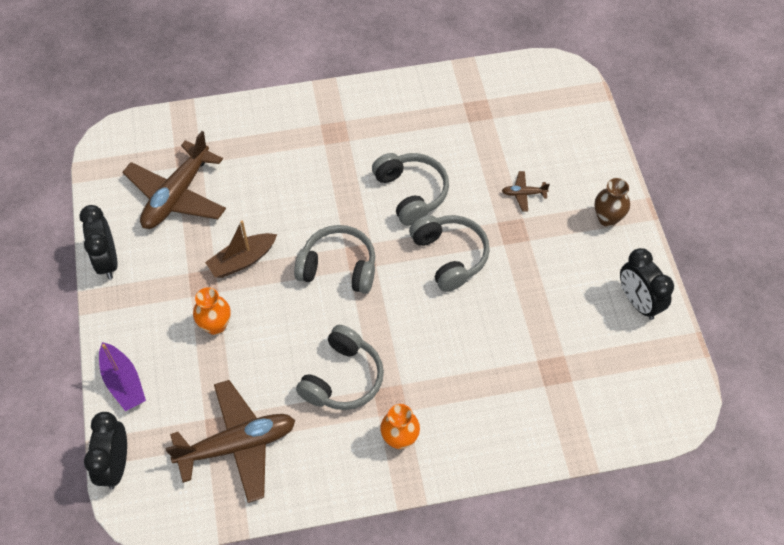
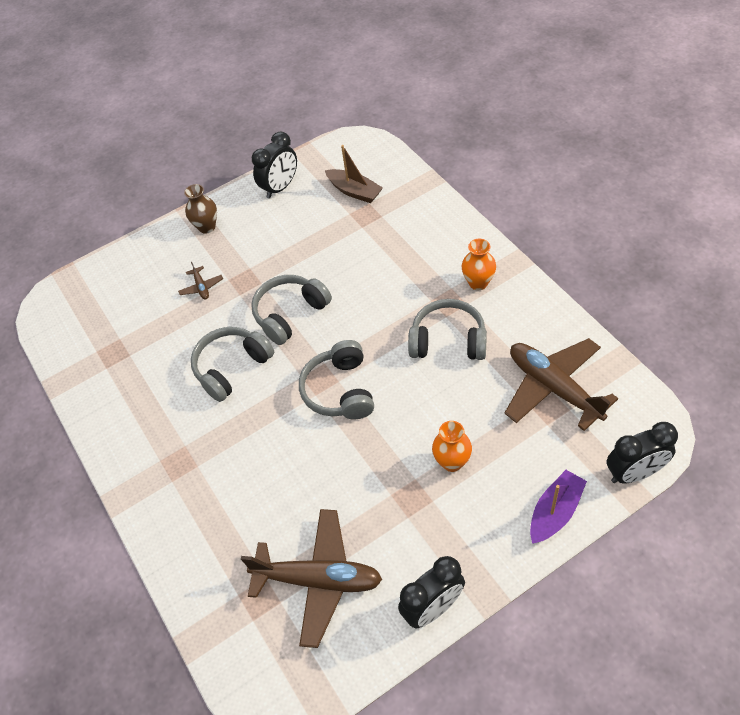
camera: 105 degrees left, 5 degrees down
brown boat [205,220,277,278] -> brown boat moved to [325,145,383,203]

